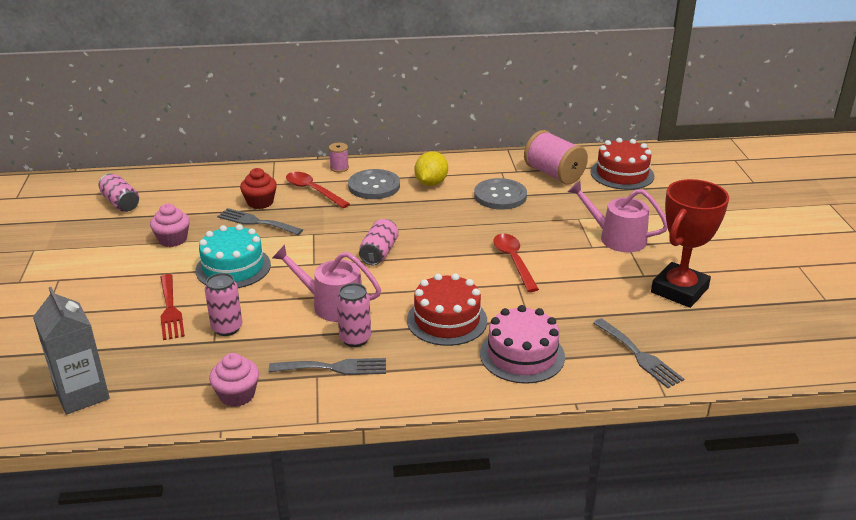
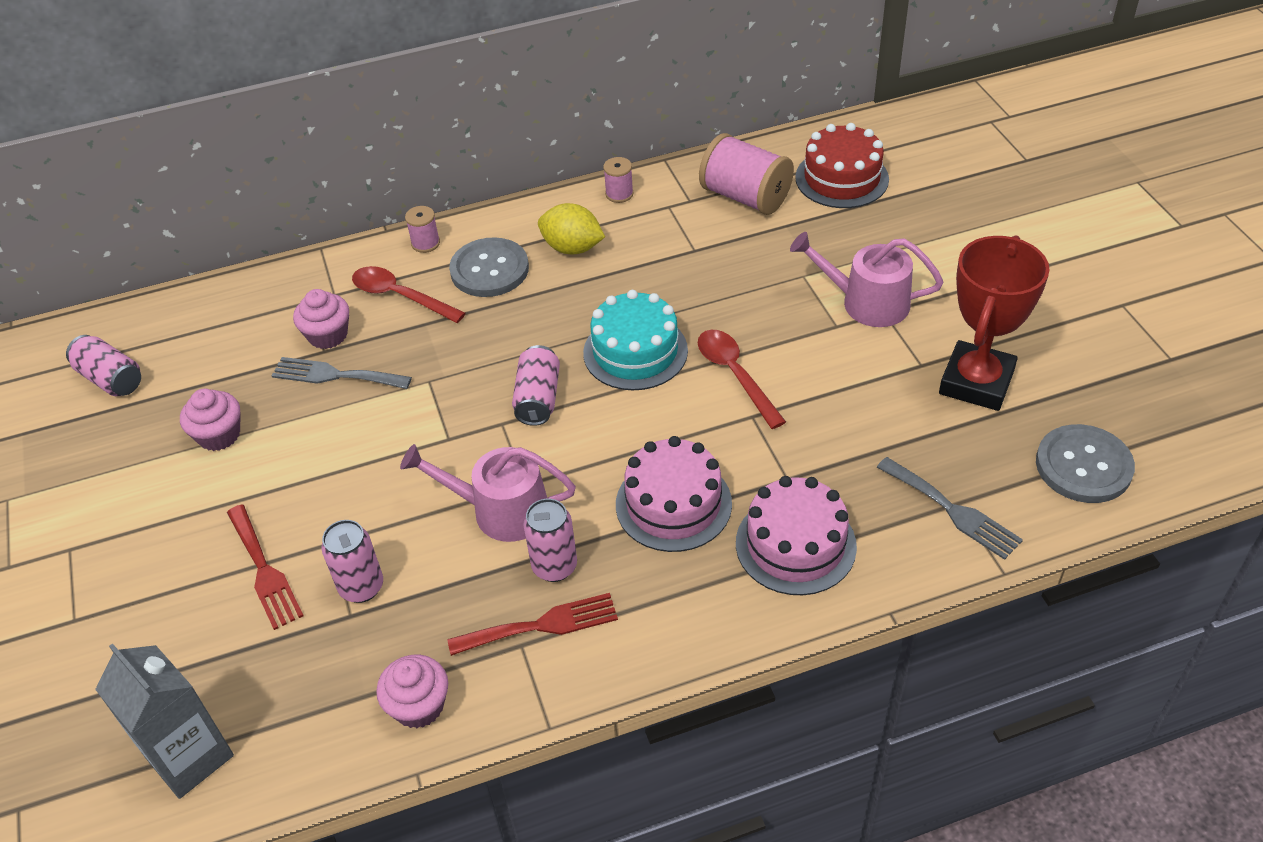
camera: 10 degrees left, 15 degrees up
turquoise cake [195,224,271,288] -> turquoise cake moved to [583,290,688,390]
red cupcake [240,168,277,209] -> pink cupcake [293,289,349,349]
grey fork [269,358,386,375] -> red fork [447,593,618,656]
red cake [407,273,487,346] -> pink cake [616,436,732,552]
yellow lemon [415,152,448,186] -> yellow lemon turned 75 degrees counterclockwise [538,203,605,254]
grey button [474,178,527,210] -> grey button moved to [1036,424,1135,503]
none -> pink spool [603,157,633,203]

